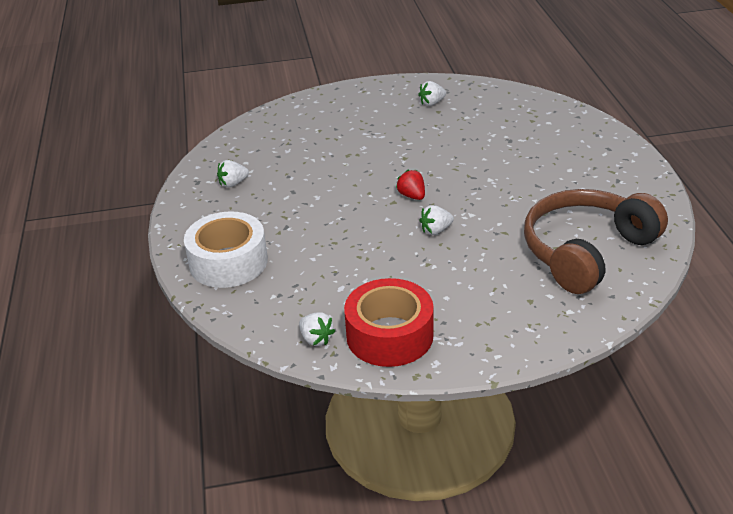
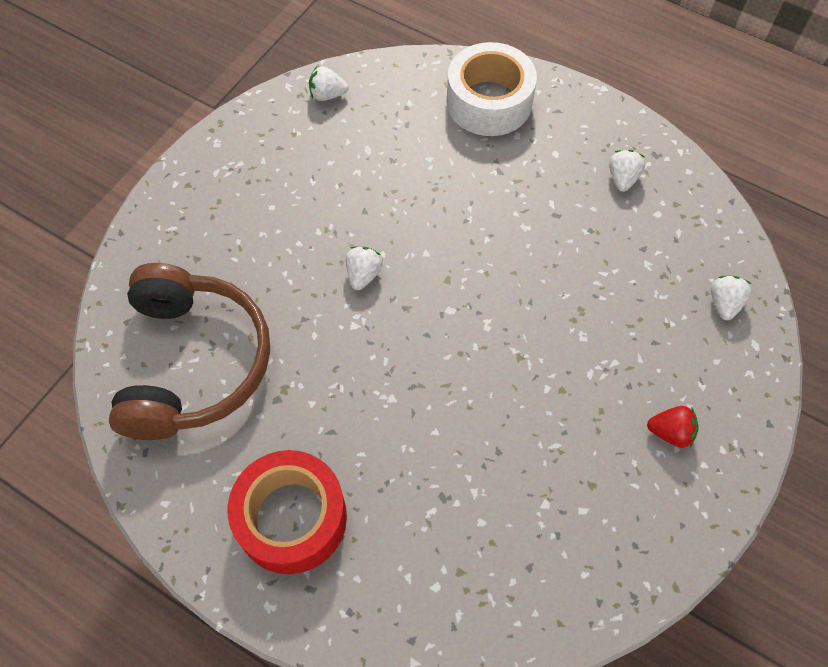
camera: 130 degrees right, 25 degrees up
red tape [344,278,434,367] -> red tape moved to [228,450,347,574]
red strawberry [396,169,425,200] -> red strawberry moved to [647,406,699,448]
white strawberry [418,81,446,106] -> white strawberry moved to [711,276,752,320]

